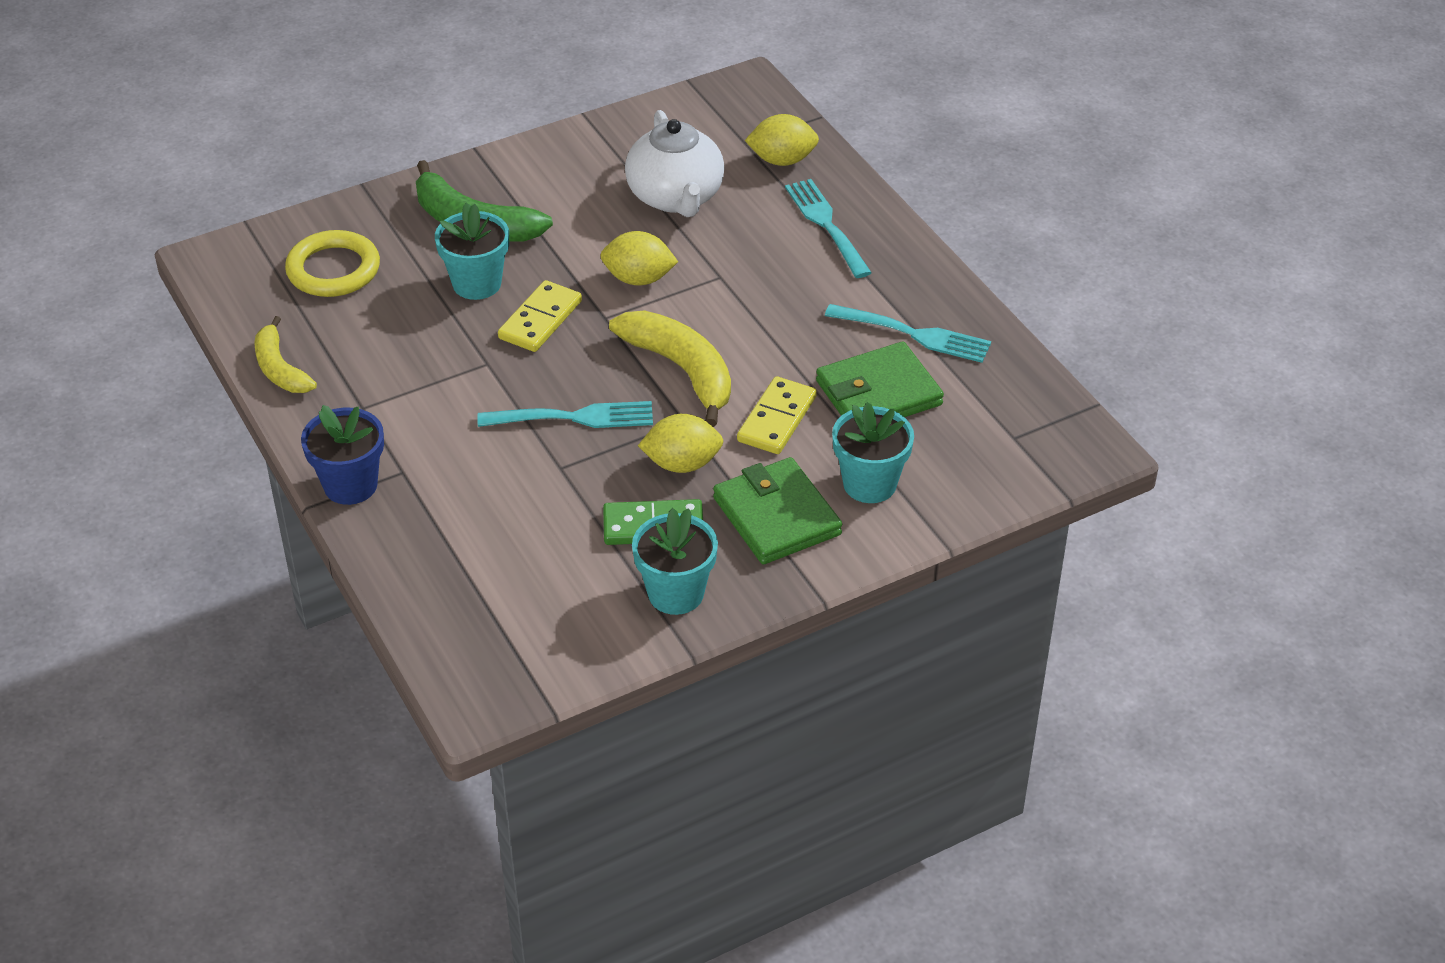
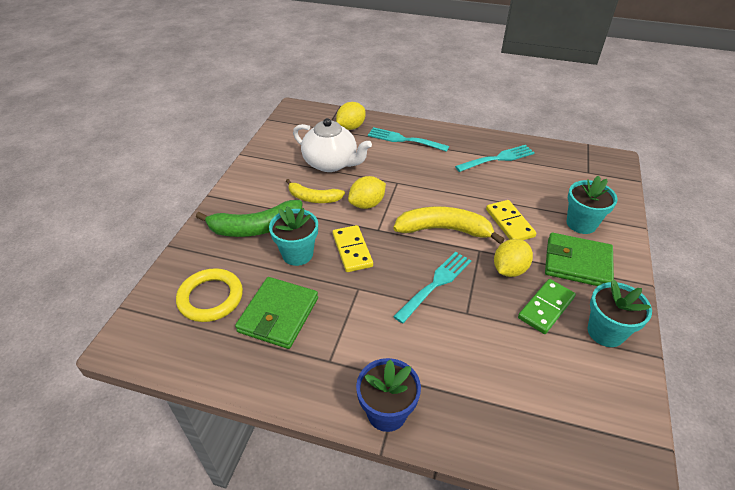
camera: 45 degrees left, 0 degrees up
yellow banana [254,316,317,393] -> yellow banana moved to [286,179,345,203]
green wallet [816,342,944,417] -> green wallet moved to [235,277,318,349]

